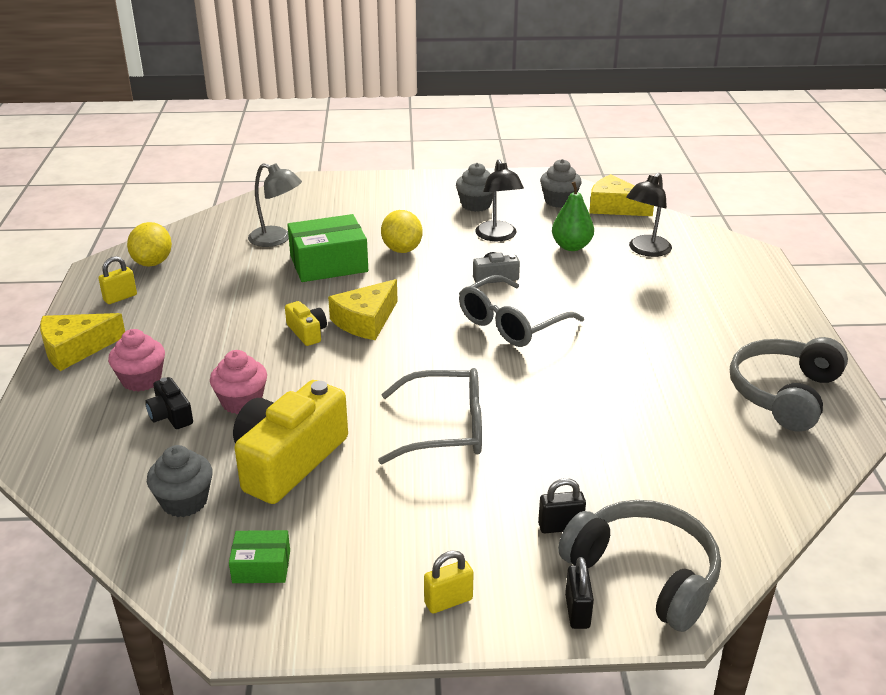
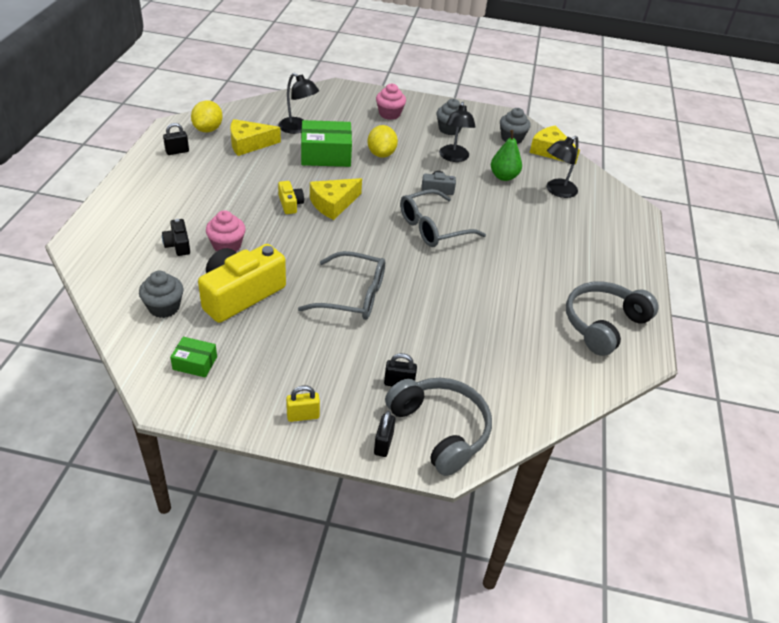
camera: 10 degrees right, 10 degrees up
yellow cheese [40,313,125,371] -> yellow cheese moved to [230,119,281,156]
yellow padlock [98,256,137,304] -> black padlock [163,123,189,155]
pink cupcake [108,329,165,392] -> pink cupcake moved to [376,83,406,120]
grey lamp [248,163,302,247] -> black lamp [278,73,319,134]

